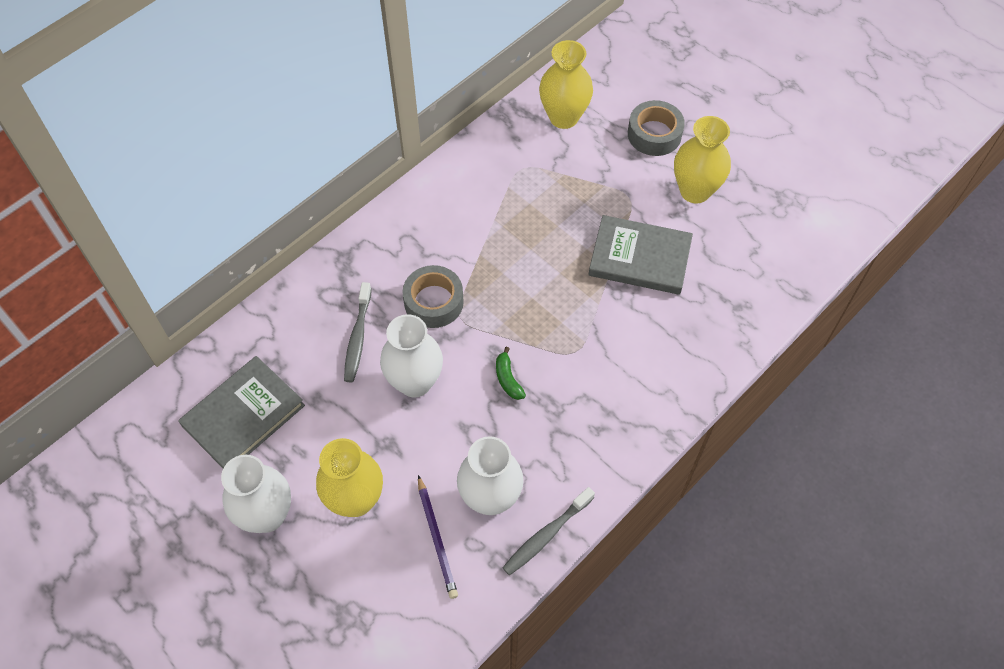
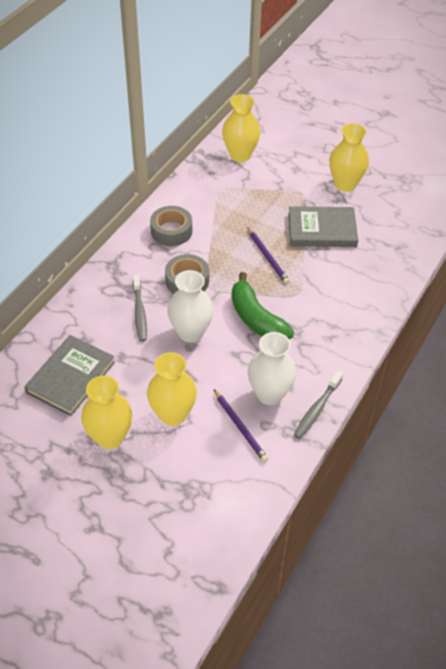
camera: 15 degrees left, 10 degrees down
white vase [221,455,291,533] -> yellow vase [81,375,132,449]
green banana [496,347,526,400] -> green banana [232,272,294,339], size x2.20
grey tape [628,100,685,156] -> grey tape moved to [150,206,192,246]
none -> purple pencil [247,227,289,284]

